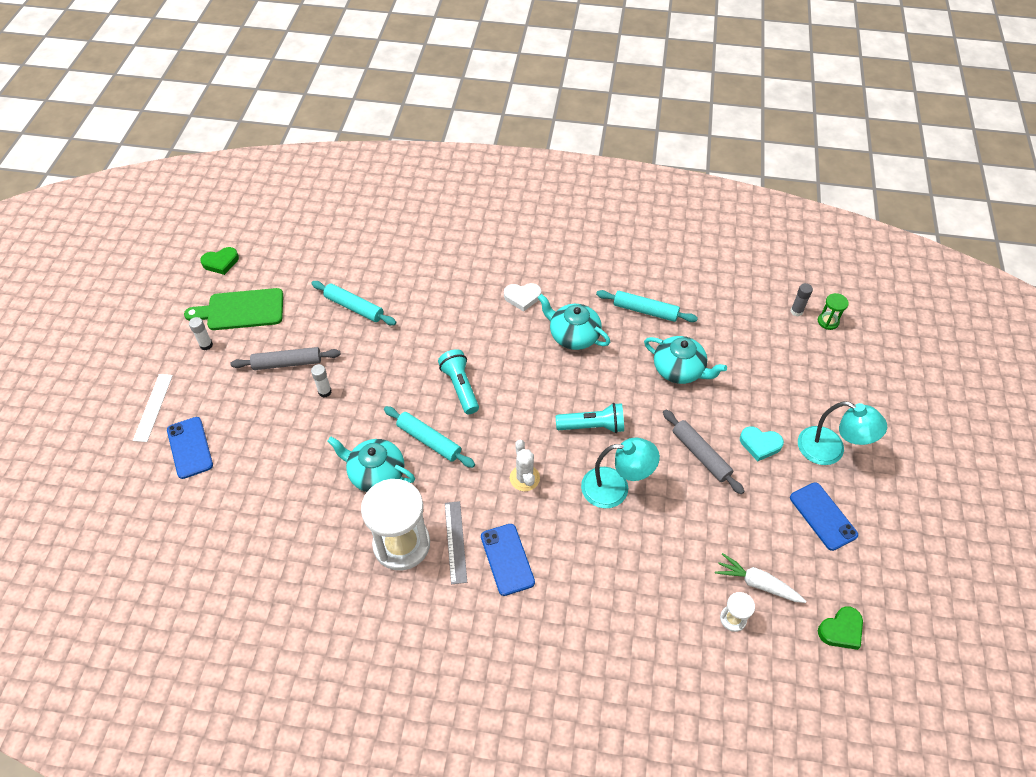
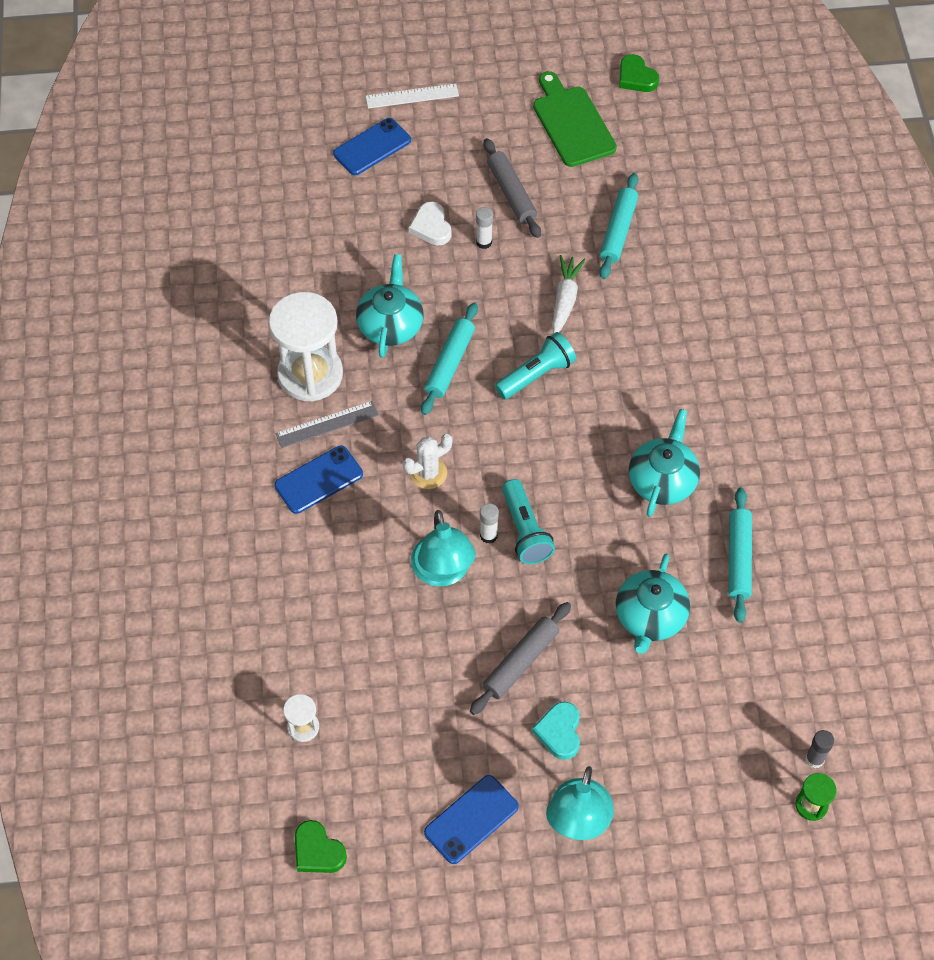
camera: 75 degrees right, 5 degrees up
white glue stick [189,317,213,350] -> white glue stick moved to [480,503,499,544]
white heart [504,283,541,312] -> white heart moved to [409,202,451,246]
white carrot [715,553,806,603] -> white carrot moved to [552,255,585,334]

